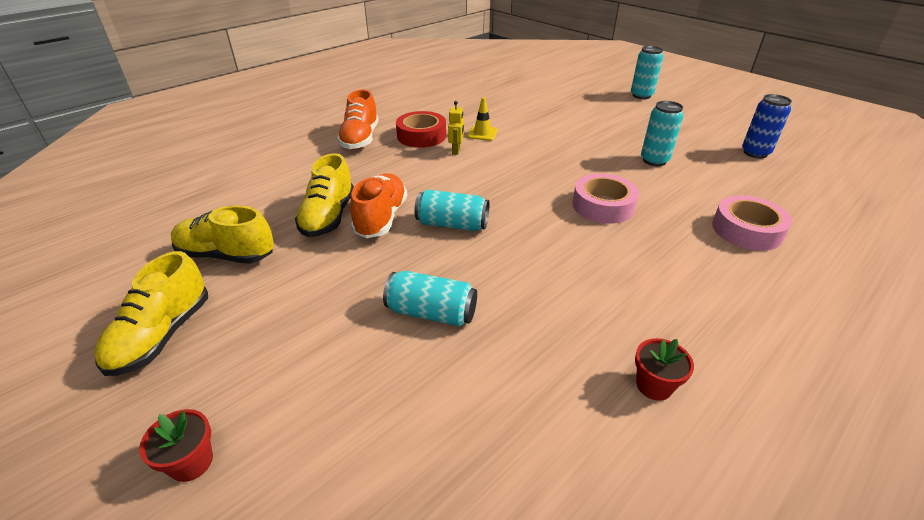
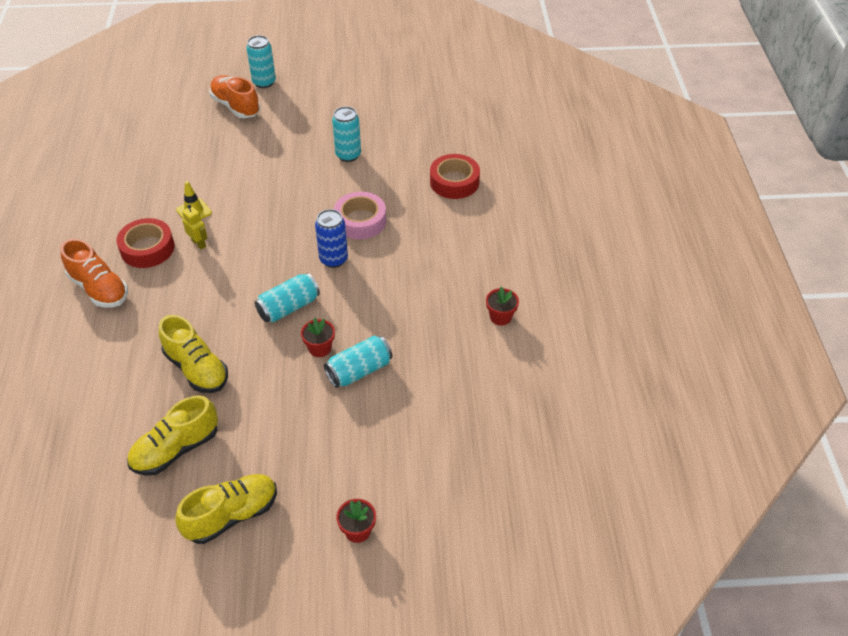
camera: 50 degrees left, 10 degrees up
yellow shoe [94,251,208,376] -> yellow shoe turned 90 degrees counterclockwise [175,474,277,544]
orange shoe [350,173,407,238] -> orange shoe moved to [209,75,260,118]
pink tape [712,195,792,251] -> red tape [430,154,480,199]
blue can [742,94,792,159] -> blue can moved to [315,209,348,268]
none -> red flower pot [301,318,335,357]

